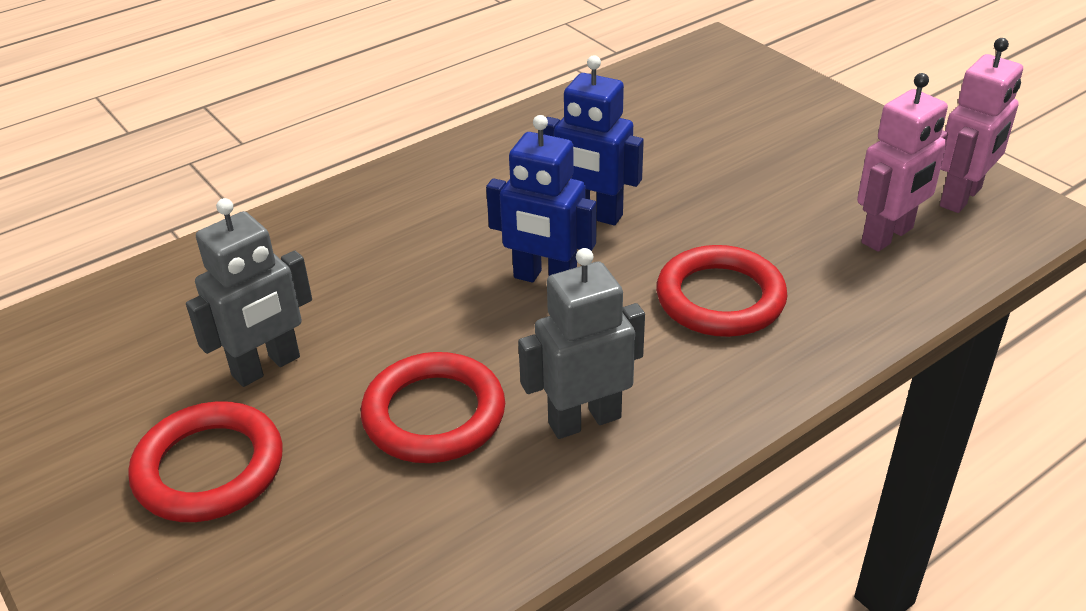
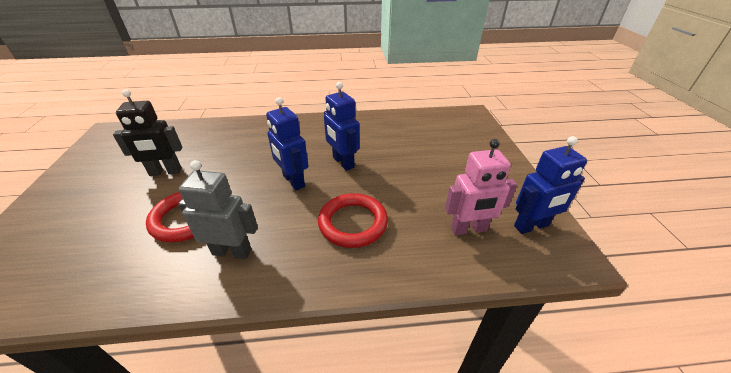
camera: 30 degrees right, 0 degrees up
red ring [128,402,283,522] -> none
grey robot [186,198,312,387] -> black robot [113,89,182,176]
pink robot [940,38,1023,213] -> blue robot [514,136,587,234]

